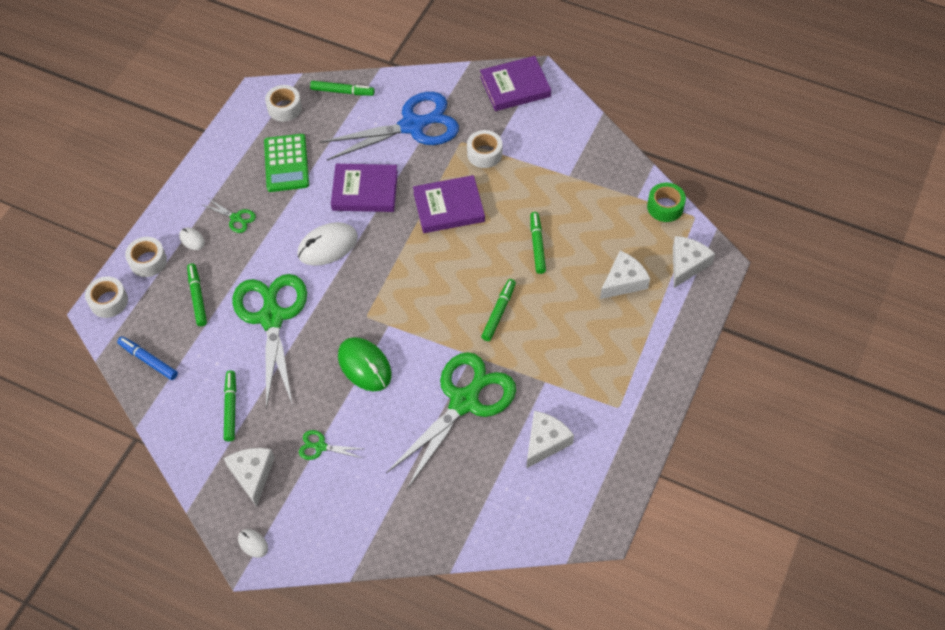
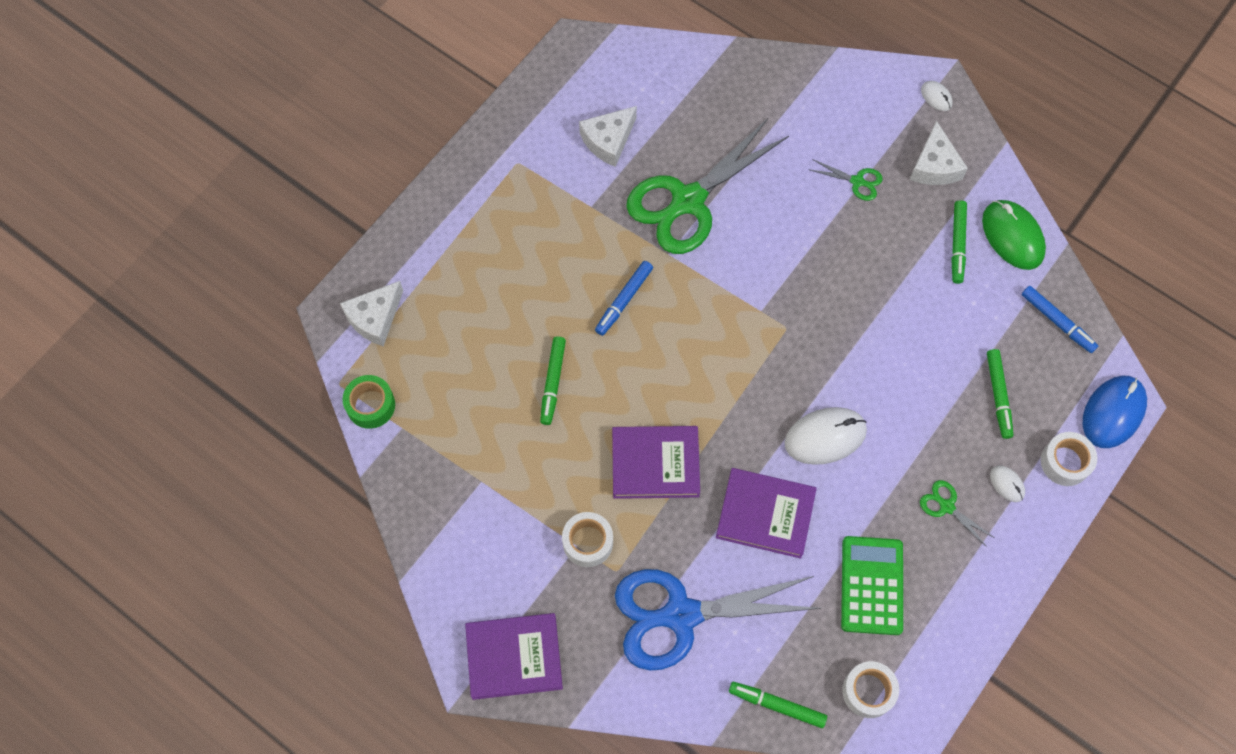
camera: 170 degrees left, 10 degrees up
white tape [85,276,128,318] -> blue mouse [1083,375,1147,448]
green scissors [232,274,307,410] -> none
green mouse [338,337,392,391] -> green mouse moved to [982,200,1046,270]
green marker [481,279,516,341] -> blue marker [595,261,653,336]
white cheese [600,251,650,299] -> none

